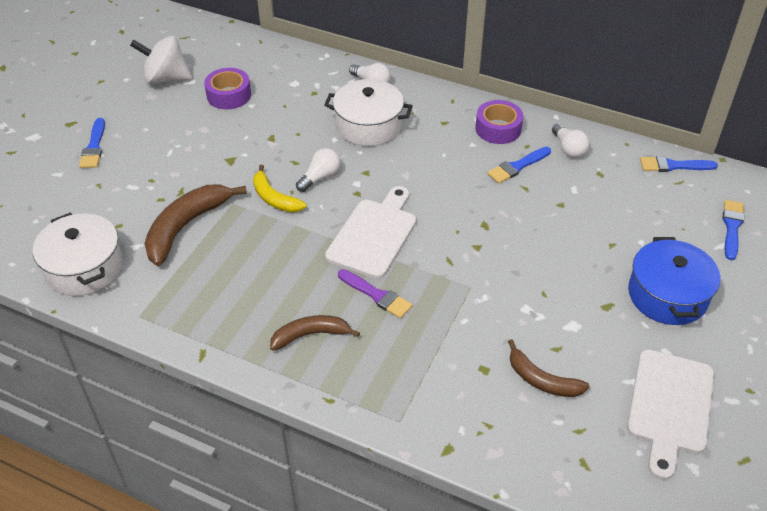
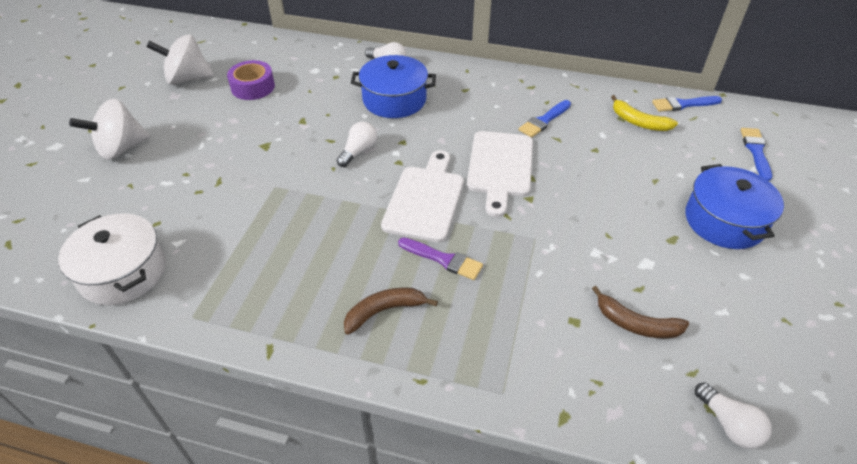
camera: 10 degrees left, 0 degrees up
blue brush [79,118,105,168] -> white spinning top [69,99,150,160]
brown banana [145,184,247,266] -> none
yellow banana [253,165,307,212] -> yellow banana moved to [611,95,678,131]
white pot [324,79,413,146] -> blue pot [351,55,436,118]
purple tape [475,100,523,144] -> none
white light bulb [552,123,589,158] -> white light bulb moved to [695,382,772,449]
white cutting board [627,349,714,480] -> white cutting board moved to [467,131,533,217]

